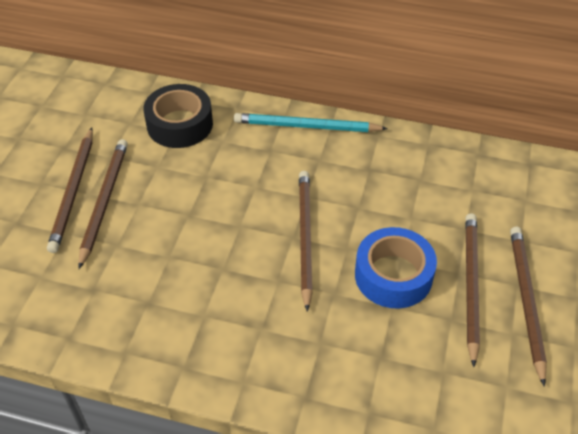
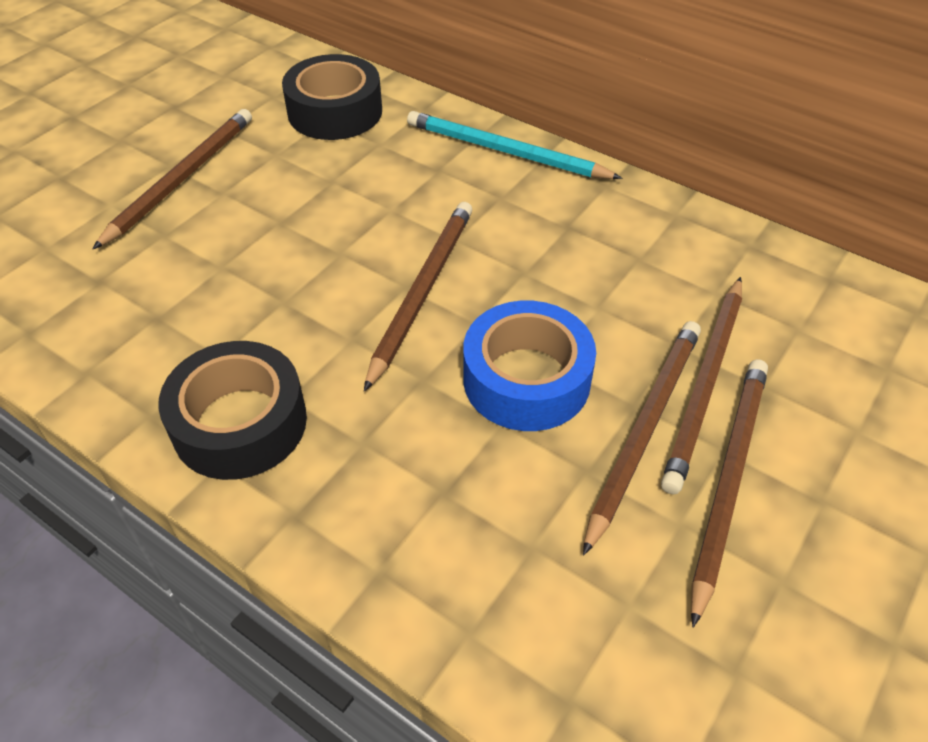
camera: 20 degrees right, 0 degrees up
brown pencil [47,128,93,253] -> brown pencil moved to [661,277,742,495]
none -> black tape [158,341,307,480]

